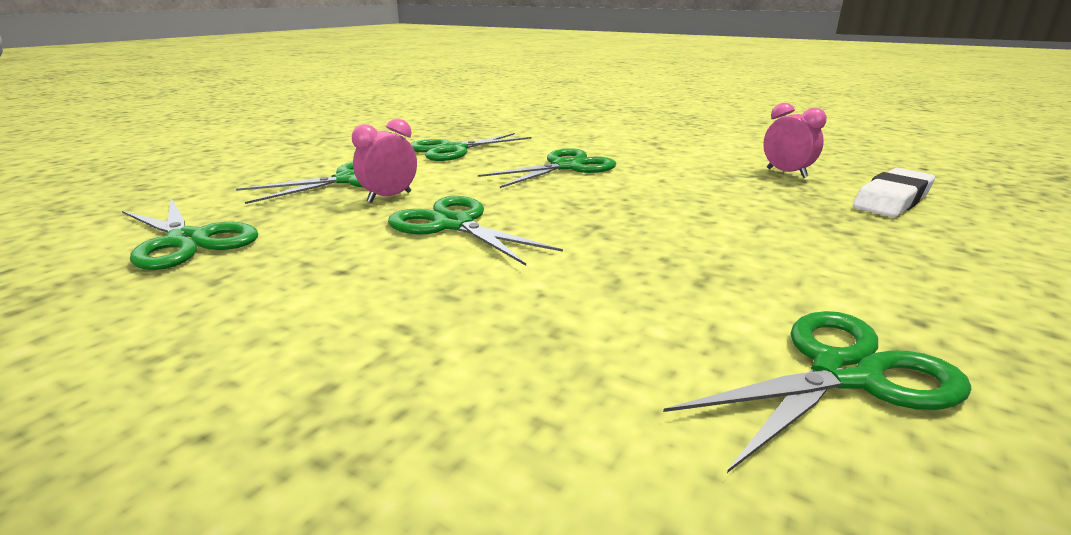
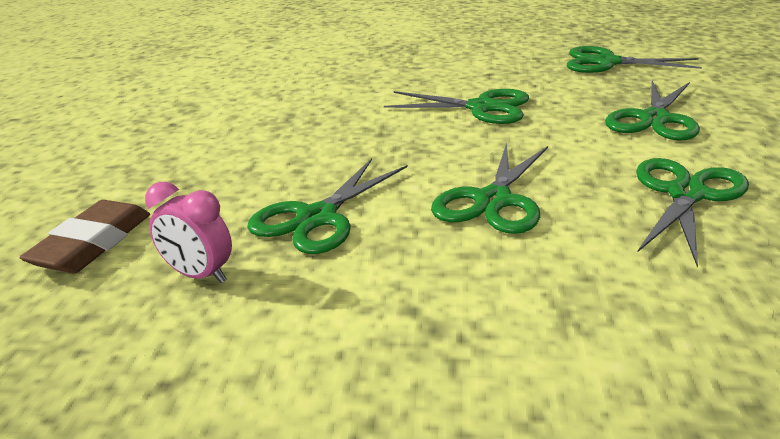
camera: 155 degrees right, 5 degrees up
pink clock [352,118,417,203] -> none
green scissors [663,311,972,473] -> green scissors moved to [247,158,407,254]
white eraser [853,168,935,217] -> brown eraser [20,200,150,273]

